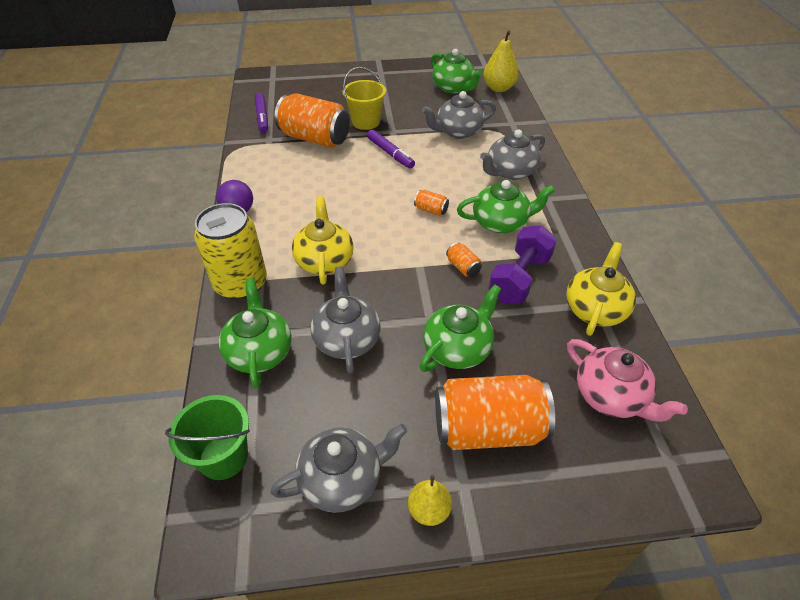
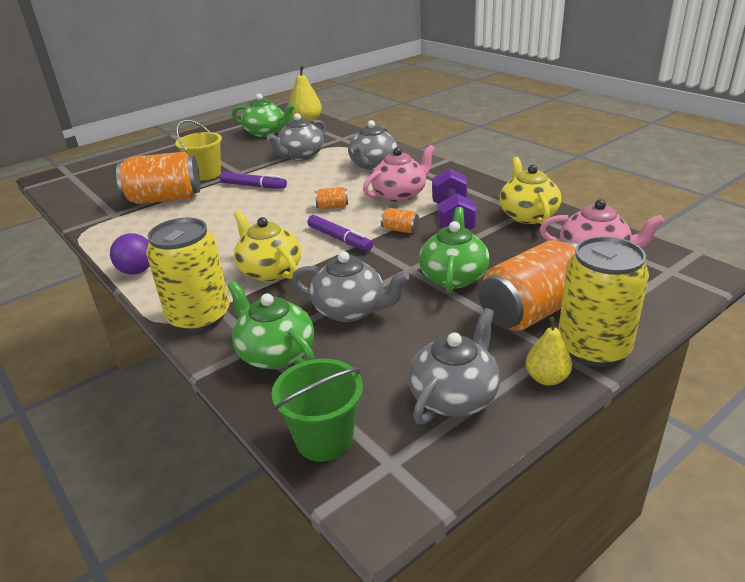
camera: 30 degrees left, 15 degrees down
purple marker [255,93,268,133] -> purple marker moved to [307,215,373,251]
grey teapot [311,267,380,374] -> grey teapot turned 150 degrees clockwise [292,251,410,322]
green teapot [457,180,555,233] -> pink teapot [363,145,435,202]
none -> yellow can [558,236,649,367]

